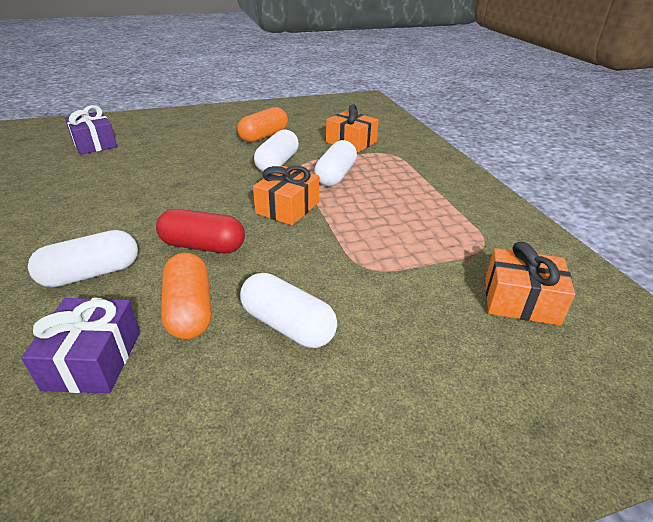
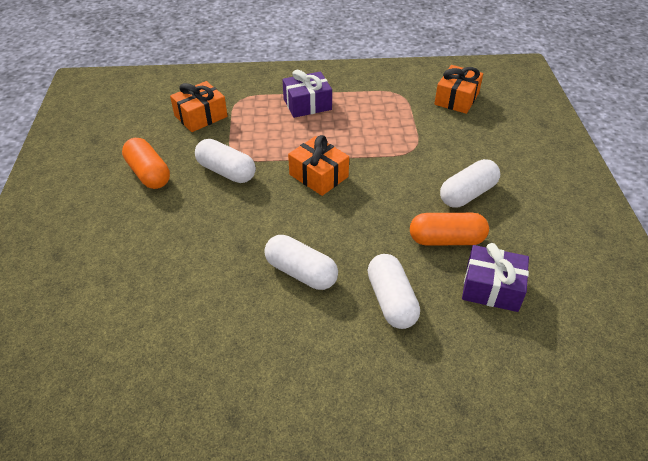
camera: 75 degrees left, 10 degrees up
purple gift [65,105,117,154] -> purple gift moved to [282,70,332,118]
red capsule [156,209,245,253] -> none
white capsule [314,140,357,186] -> white capsule moved to [264,235,338,290]

